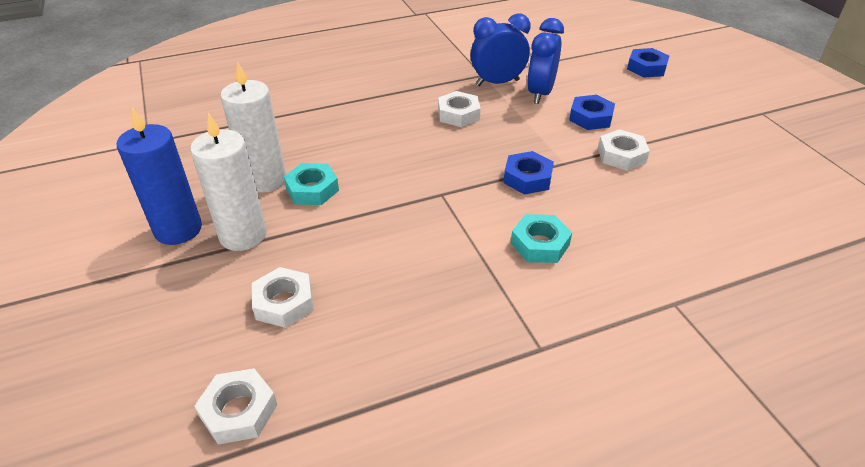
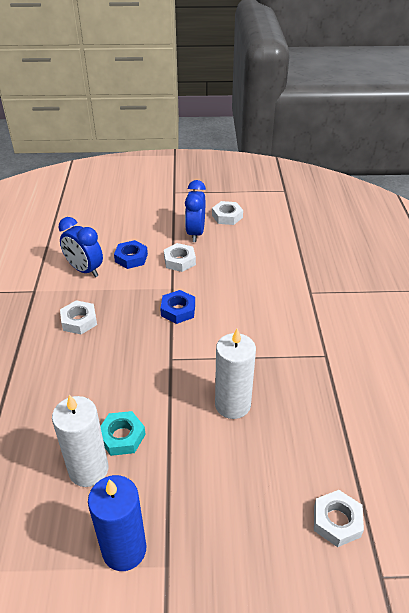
camera: 70 degrees left, 0 degrees up
white candle [190,112,267,251] -> white candle moved to [215,328,256,419]
white nut [252,267,314,328] -> white nut moved to [212,201,243,225]
blue clock [470,14,531,86] -> blue clock moved to [185,180,206,242]
turquoise nut [511,214,572,263] -> none
blue nut [627,48,669,78] -> none

